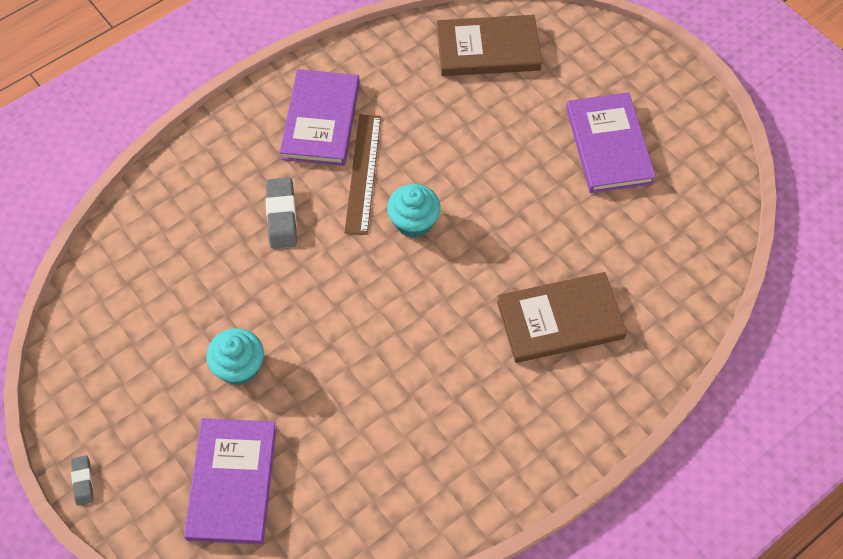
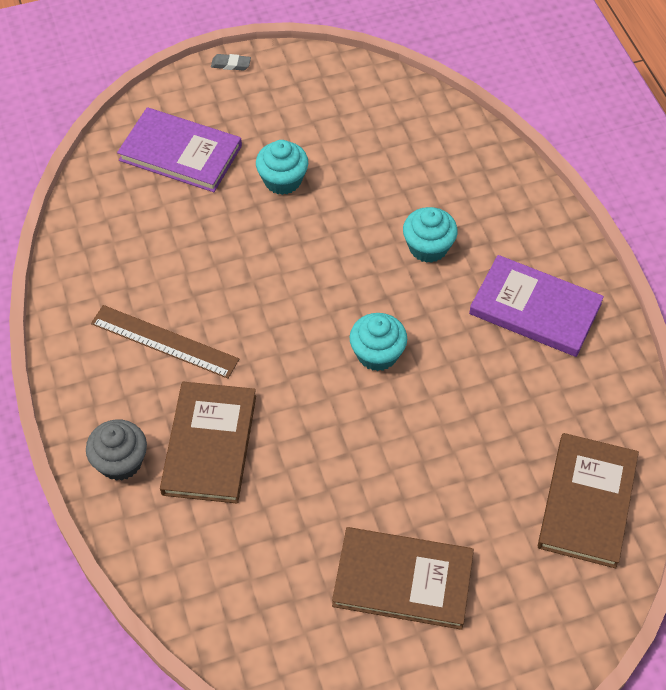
camera: 110 degrees right, 5 degrees down
grey eraser [266,177,297,249] -> turquoise cupcake [403,207,458,263]
brown ruler [344,115,381,235] -> brown ruler moved to [91,305,239,379]
purple book [566,92,656,193] -> brown book [332,527,474,630]
none -> grey cupcake [86,419,147,481]

